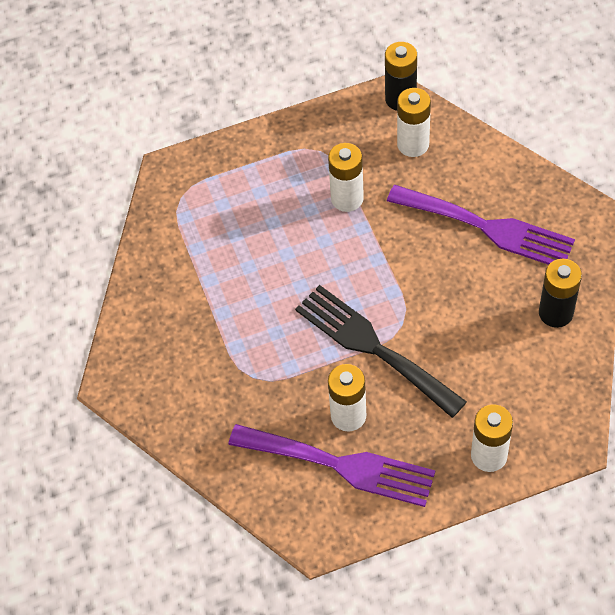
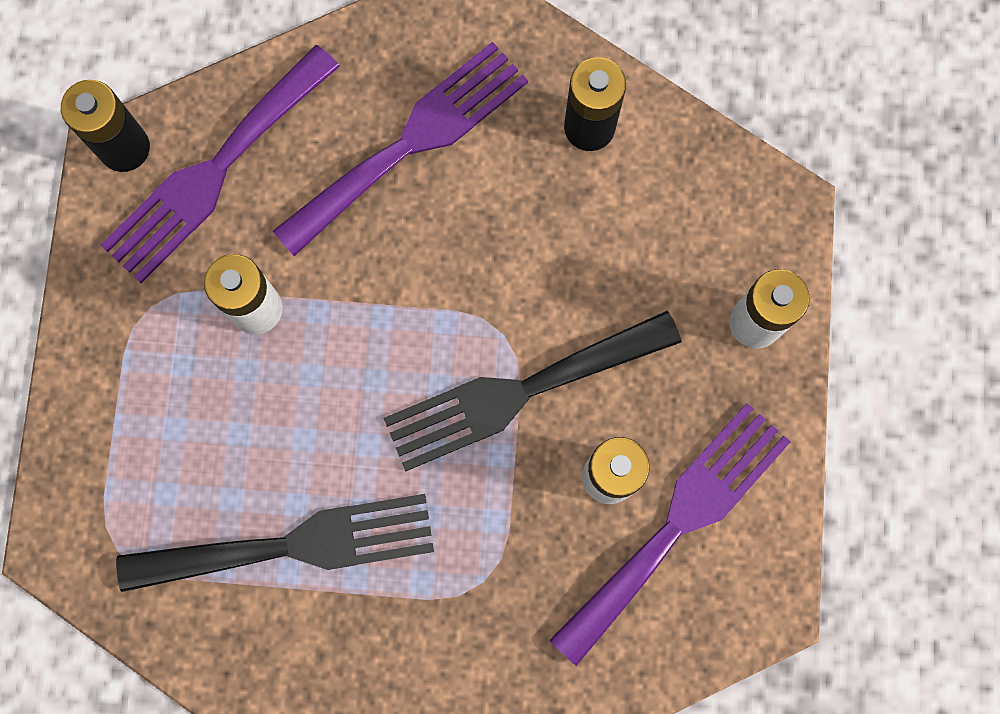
camera: 70 degrees left, 20 degrees up
white battery [397,88,431,157] -> purple fork [100,45,340,283]
none -> black fork [116,494,434,592]

